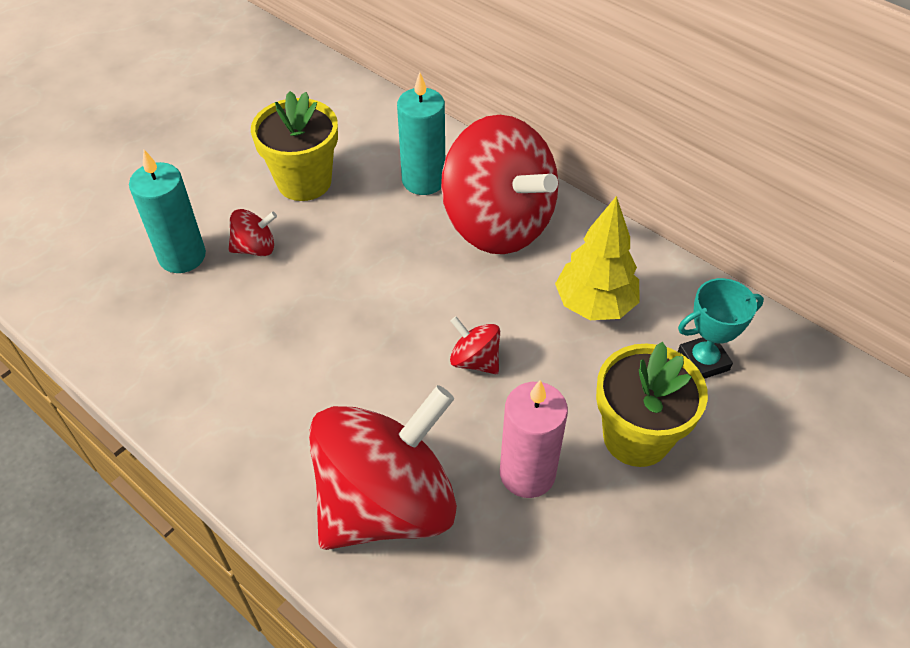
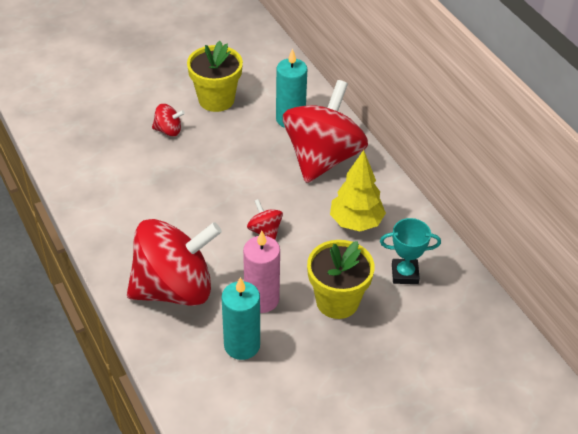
camera: 20 degrees right, 5 degrees down
turquoise candle [129,150,206,273] -> turquoise candle moved to [222,277,260,360]
red spinning top [441,115,558,254] -> red spinning top turned 135 degrees counterclockwise [283,80,368,183]

